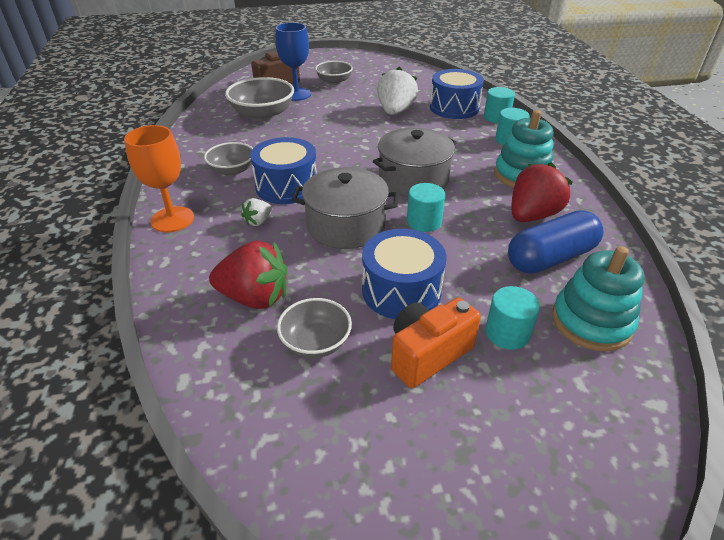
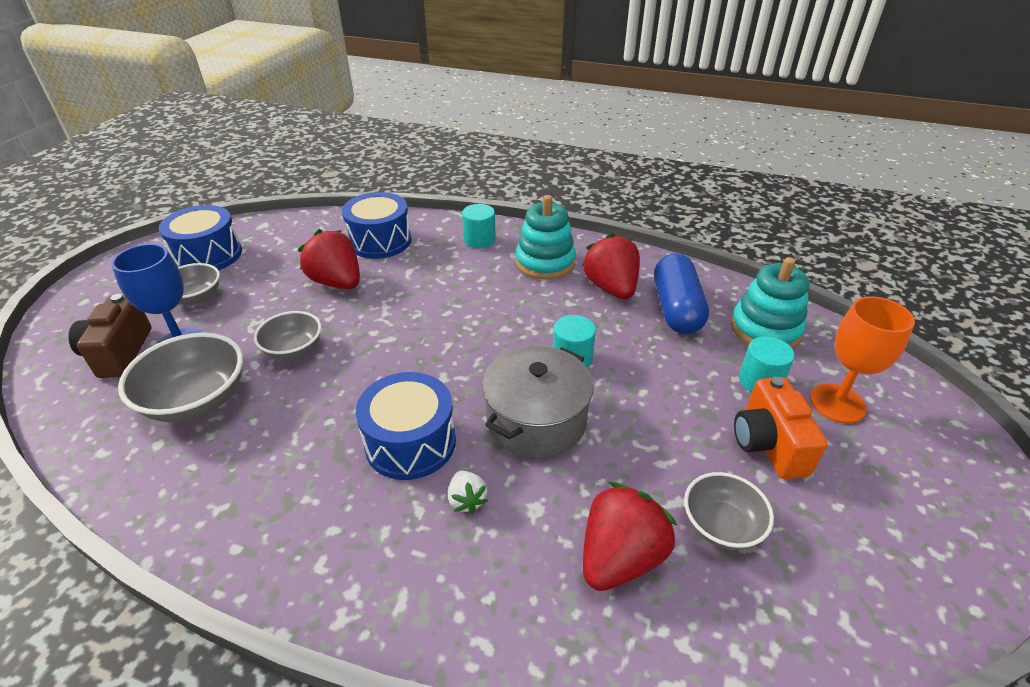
camera: 60 degrees left, 0 degrees up
orange goblet [124,125,194,232] -> orange goblet moved to [810,296,915,423]
grey bowl [204,142,253,176] -> grey bowl moved to [254,311,321,360]
blue drum [362,229,446,319] -> blue drum moved to [159,205,242,270]
grey pot [373,128,457,197] -> none
white strawberry [377,67,418,115] -> red strawberry [298,229,360,289]
turquoise cylinder [484,87,515,123] -> none

